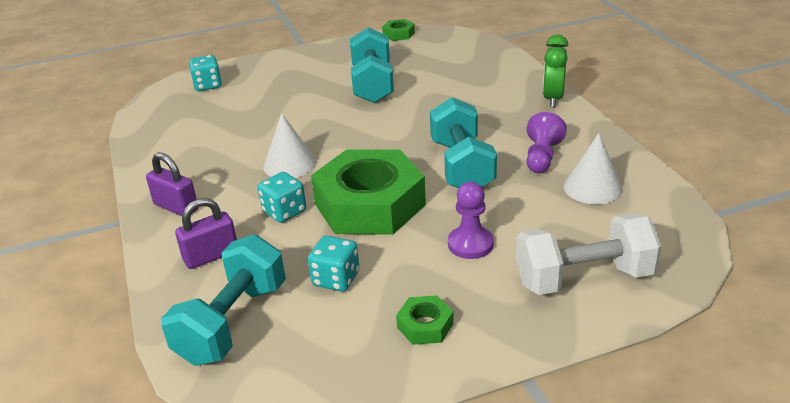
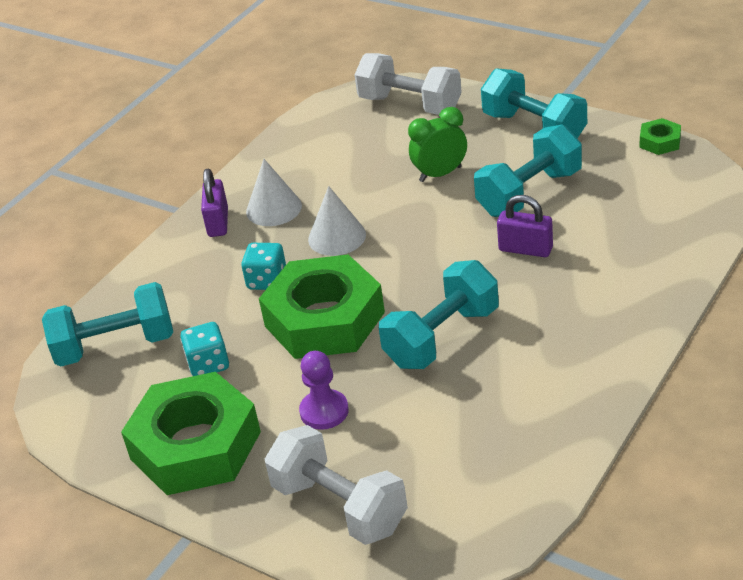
camera: 55 degrees right, 5 degrees up
purple padlock [175,198,237,269] -> purple padlock moved to [497,195,553,257]
turquoise dice [189,55,222,91] -> white dumbbell [354,53,462,115]
green nut [396,295,454,345] -> green nut [121,372,261,495], size x2.42
purple pawn [527,112,567,173] -> none
green clock [543,34,568,107] -> green clock moved to [408,107,467,182]
white cone [563,133,623,204] -> white cone moved to [246,159,302,226]
none -> turquoise dumbbell [481,68,587,138]

